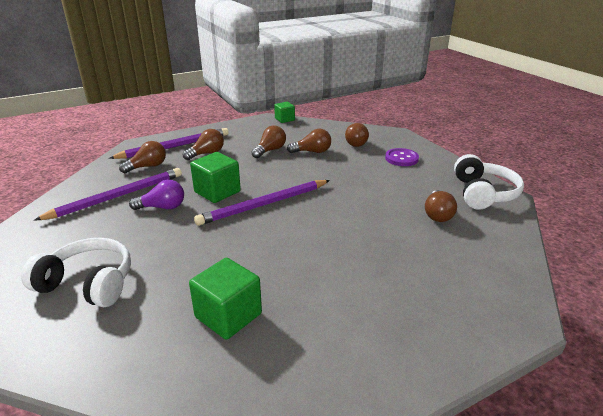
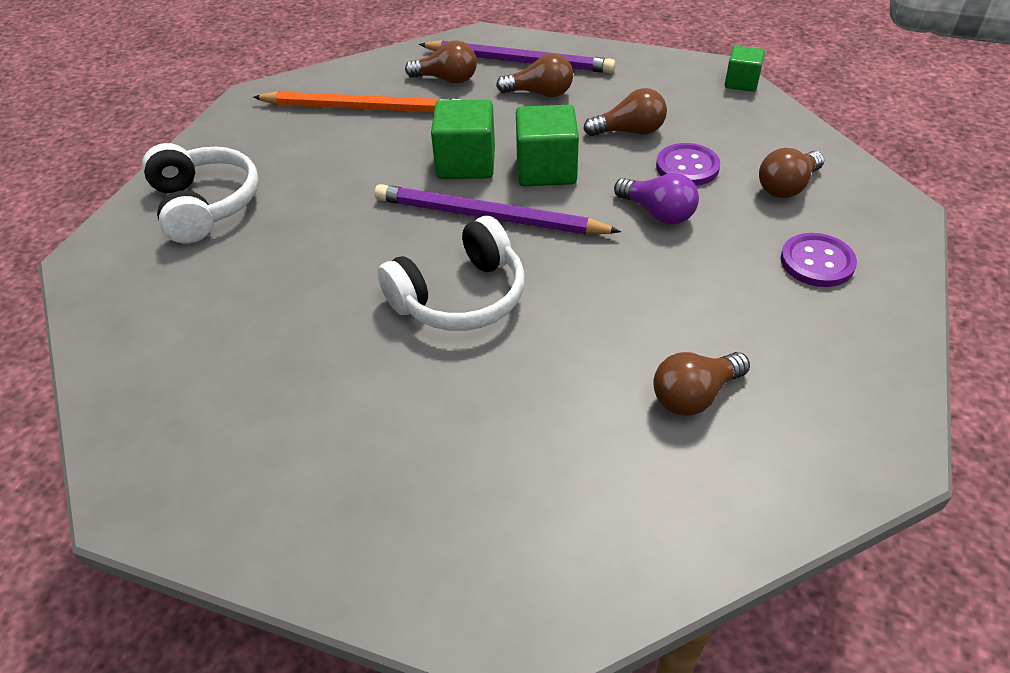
camera: 50 degrees right, 15 degrees up
purple pencil [34,168,182,220] -> orange pencil [253,91,460,112]
purple light bulb [129,180,184,210] -> purple light bulb moved to [614,173,699,225]
green cube [189,258,262,340] -> green cube moved to [516,105,579,186]
brown light bulb [287,129,331,153] -> purple button [656,143,720,186]
white headphones [454,154,524,210] -> white headphones moved to [377,216,525,331]

